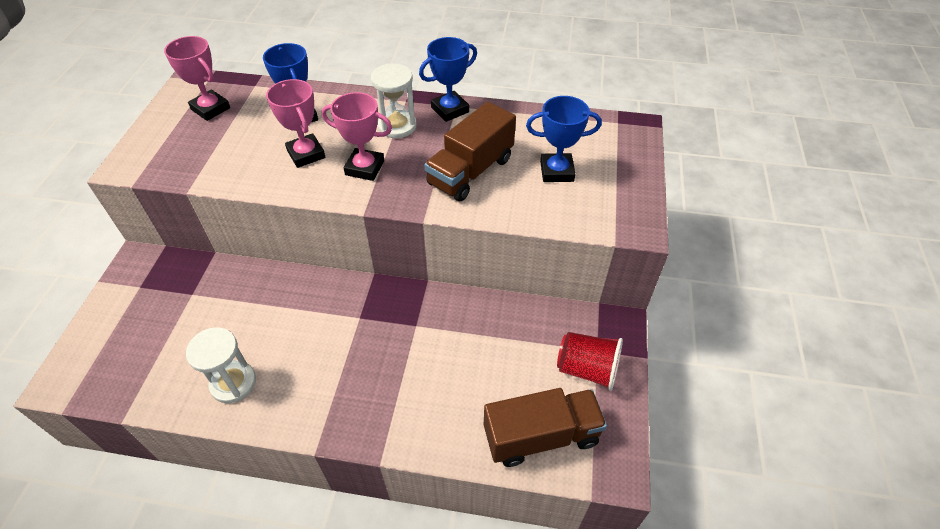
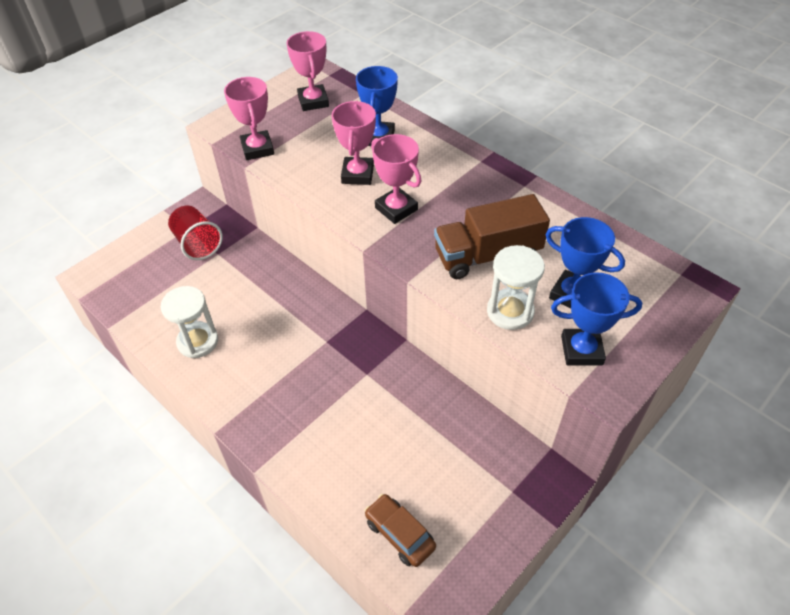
camera: 35 degrees right, 0 degrees up
white hourglass [371,64,417,138] -> white hourglass moved to [487,245,545,330]
blue trophy [419,37,477,122] -> blue trophy moved to [551,272,642,365]
brown truck [484,388,607,467] -> brown car [364,494,436,567]
red cup [557,332,623,391] -> red cup moved to [168,206,223,260]
none -> pink trophy [224,77,274,160]

